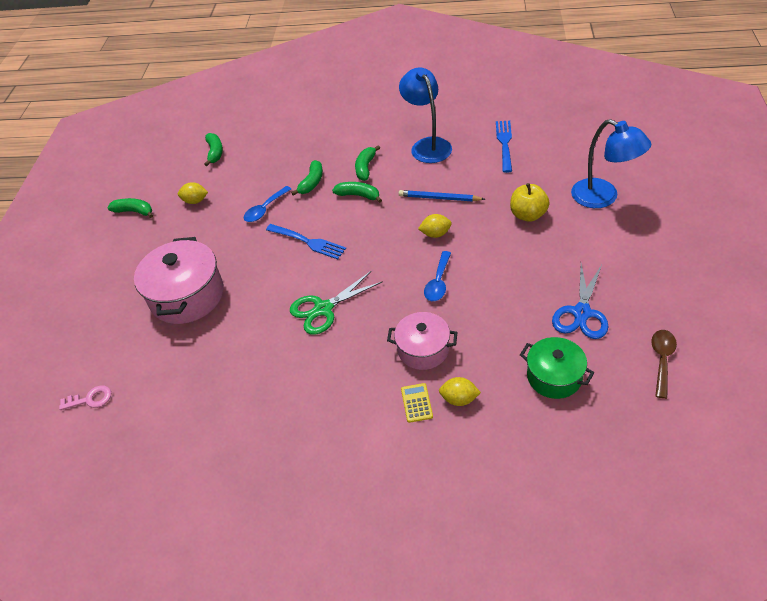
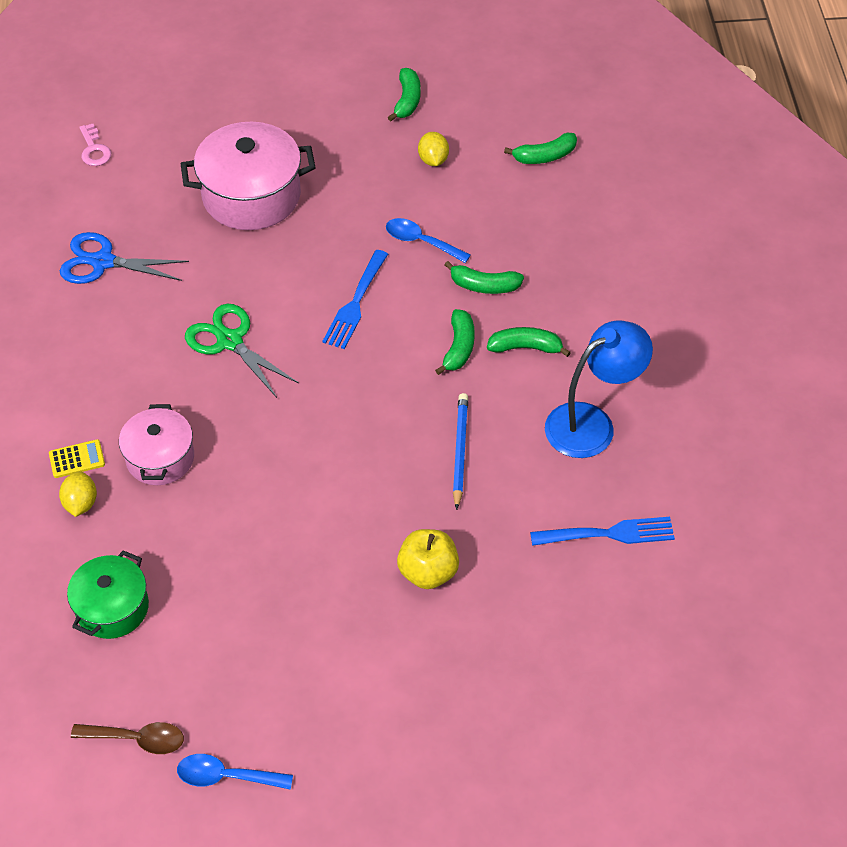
camera: 75 degrees right, 5 degrees up
yellow lemon [418,214,452,238] -> none
blue spoon [424,251,451,301] -> blue spoon moved to [177,754,293,790]
blue scissors [552,264,608,339] -> blue scissors moved to [60,232,189,284]
blue lamp [571,119,652,208] -> none

